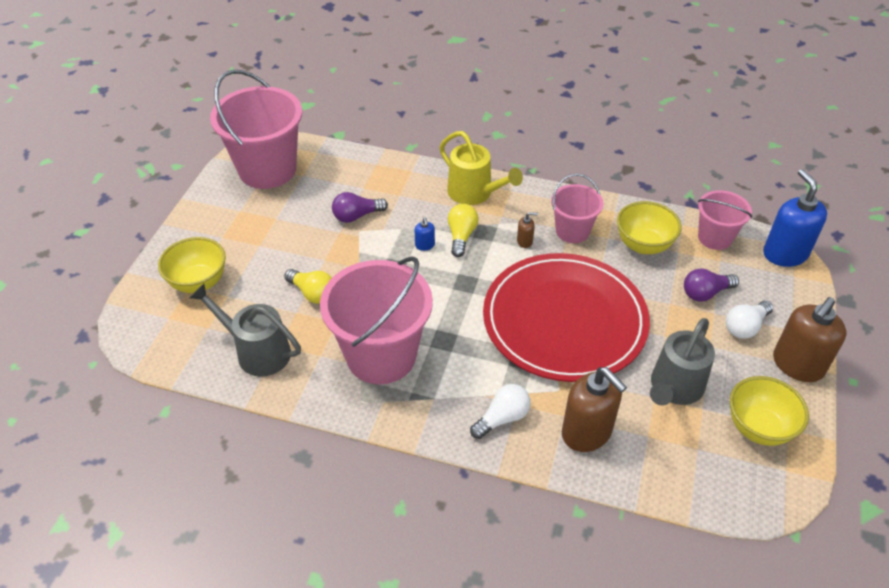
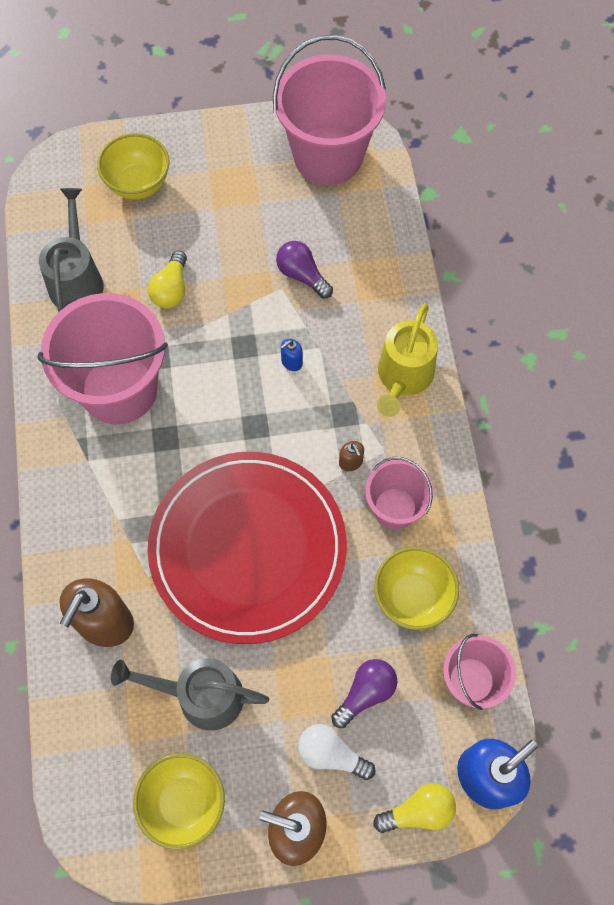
camera: 65 degrees right, 20 degrees up
yellow light bulb [448,204,479,257] -> yellow light bulb moved to [373,783,456,833]
white light bulb [470,384,531,439] -> none
purple light bulb [684,269,739,302] -> purple light bulb turned 90 degrees clockwise [331,659,397,728]

